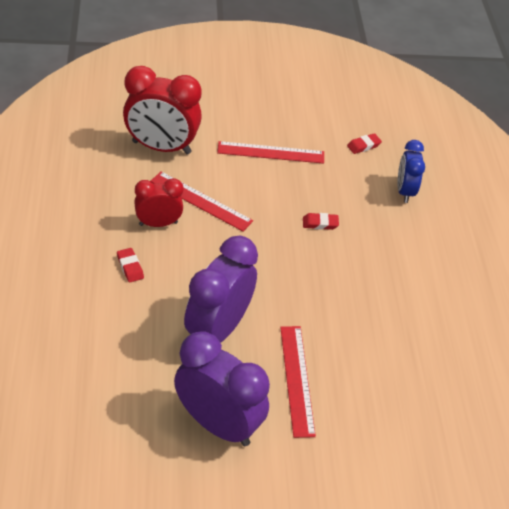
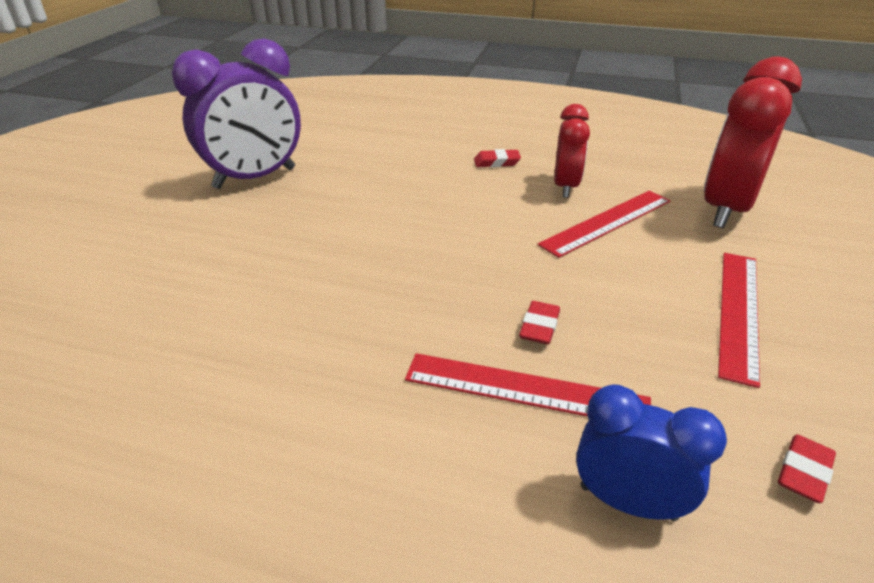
camera: 115 degrees right, 10 degrees down
purple clock [184,236,258,343] -> none
red ruler [280,326,316,438] -> red ruler moved to [405,353,651,417]
red eraser [347,133,382,154] -> red eraser turned 45 degrees clockwise [778,434,836,503]

